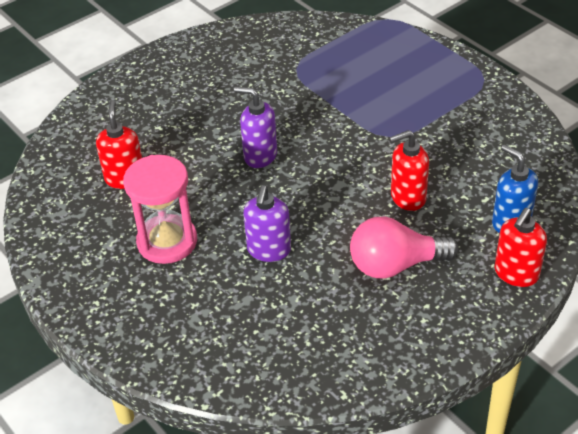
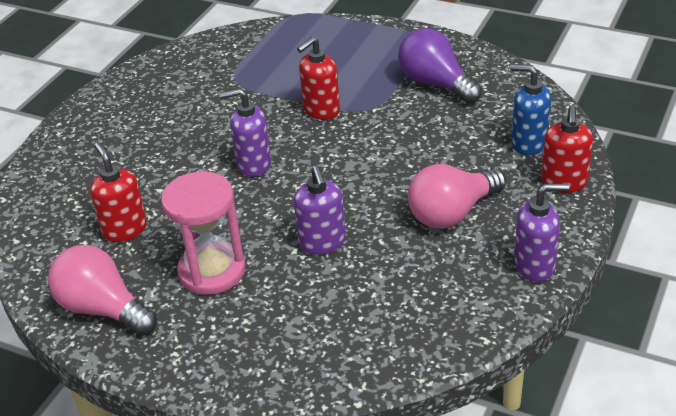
camera: 25 degrees left, 5 degrees down
red soap dispenser [389,130,429,211] -> red soap dispenser moved to [297,37,340,120]
none -> pink light bulb [48,245,157,336]
none -> purple light bulb [398,28,482,104]
none -> purple soap dispenser [514,184,569,282]

